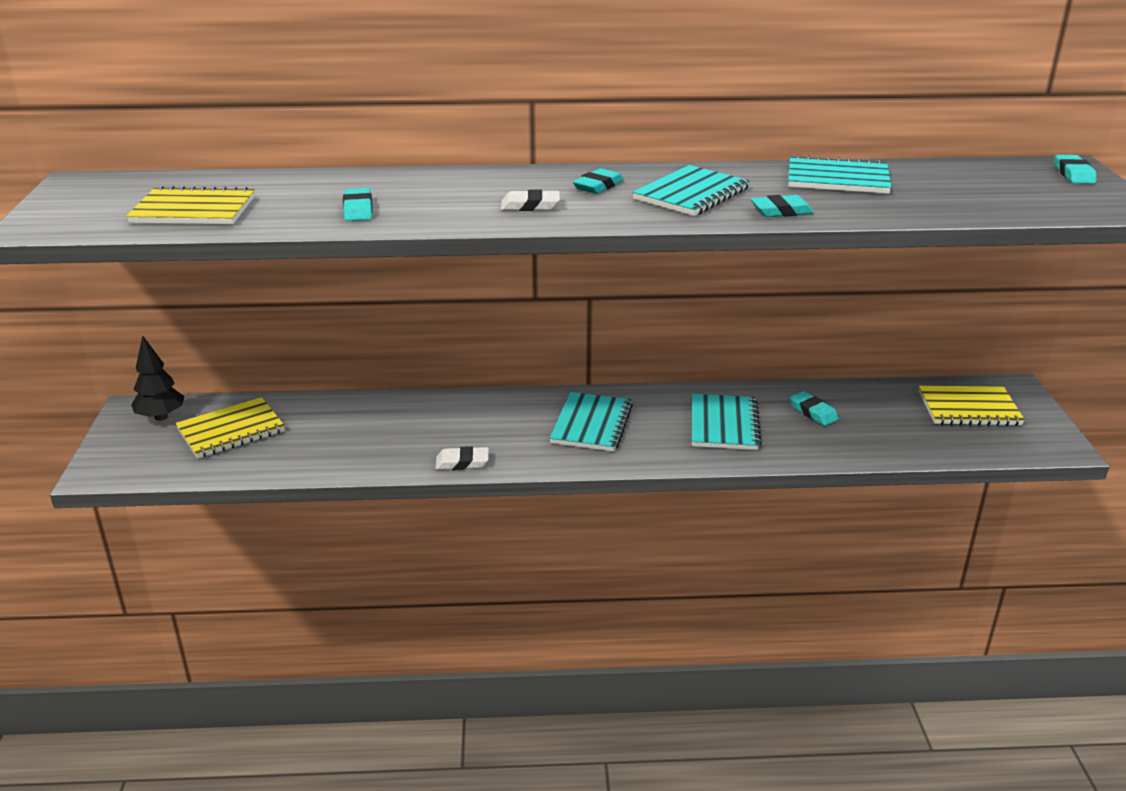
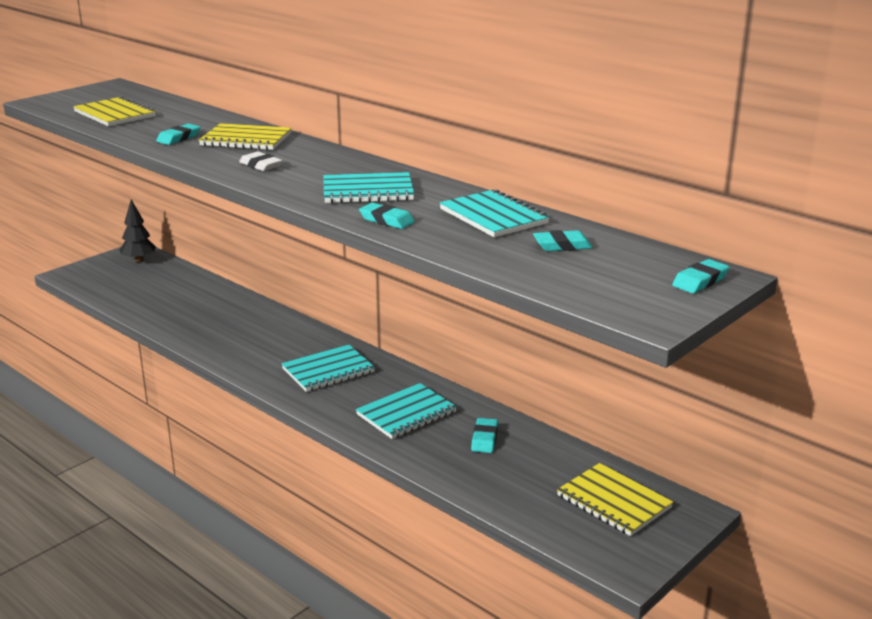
camera: 45 degrees right, 5 degrees down
yellow notebook [176,397,285,459] -> yellow notebook moved to [199,123,291,150]
white eraser [436,446,489,470] -> none
turquoise eraser [573,168,623,194] -> turquoise eraser moved to [533,230,593,251]

